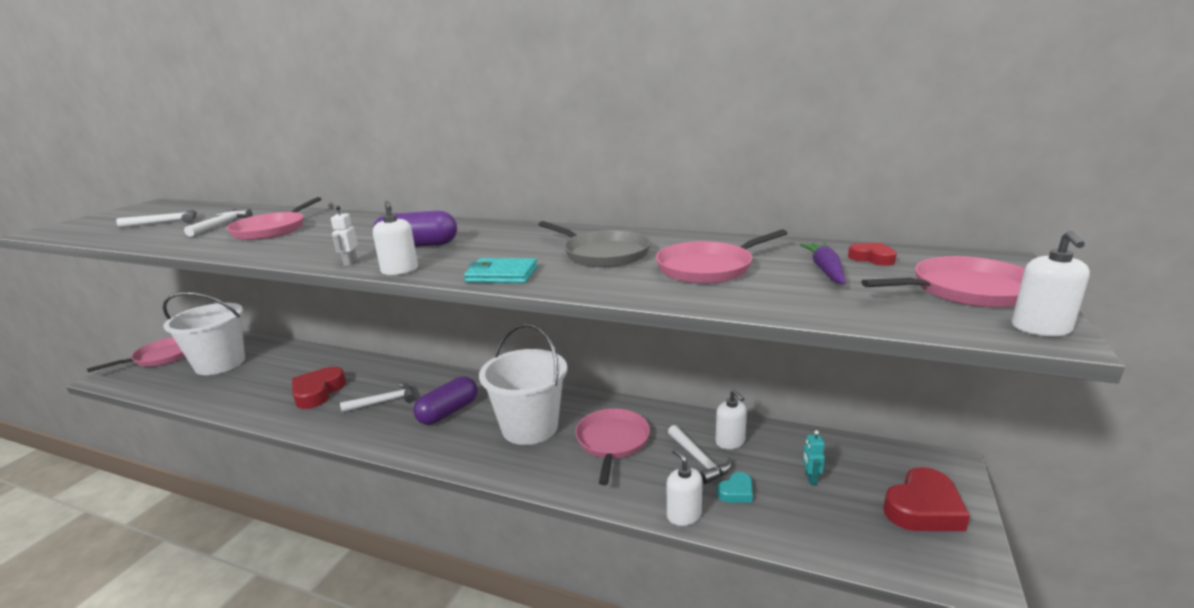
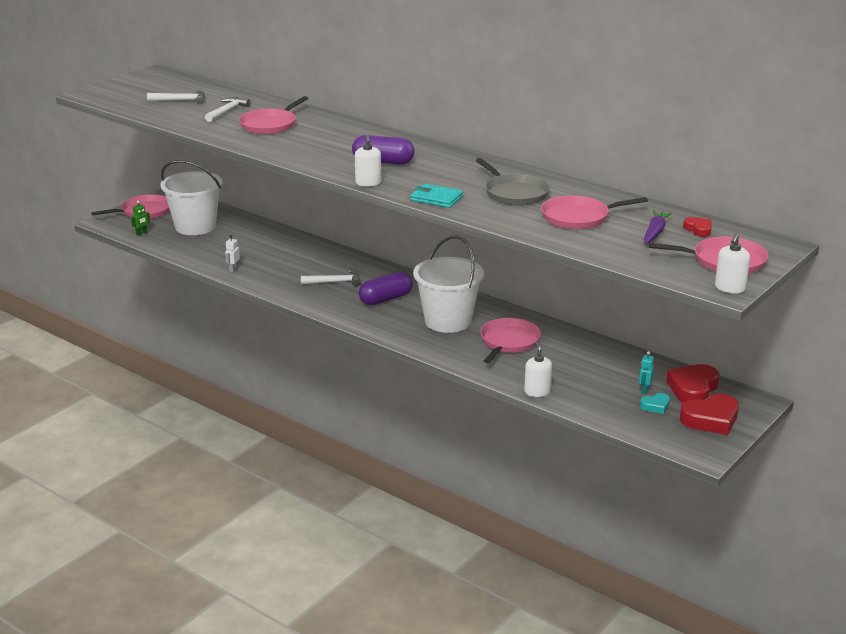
camera: 15 degrees right, 5 degrees up
red heart [292,367,346,409] -> red heart moved to [666,364,719,403]
white robot [331,206,358,266] -> white robot moved to [225,235,240,272]
white hammer [668,425,733,484] -> none
white soap dispenser [716,390,747,449] -> none
turquoise heart [717,472,753,503] -> turquoise heart moved to [640,393,670,414]
none -> green robot [131,201,150,236]

